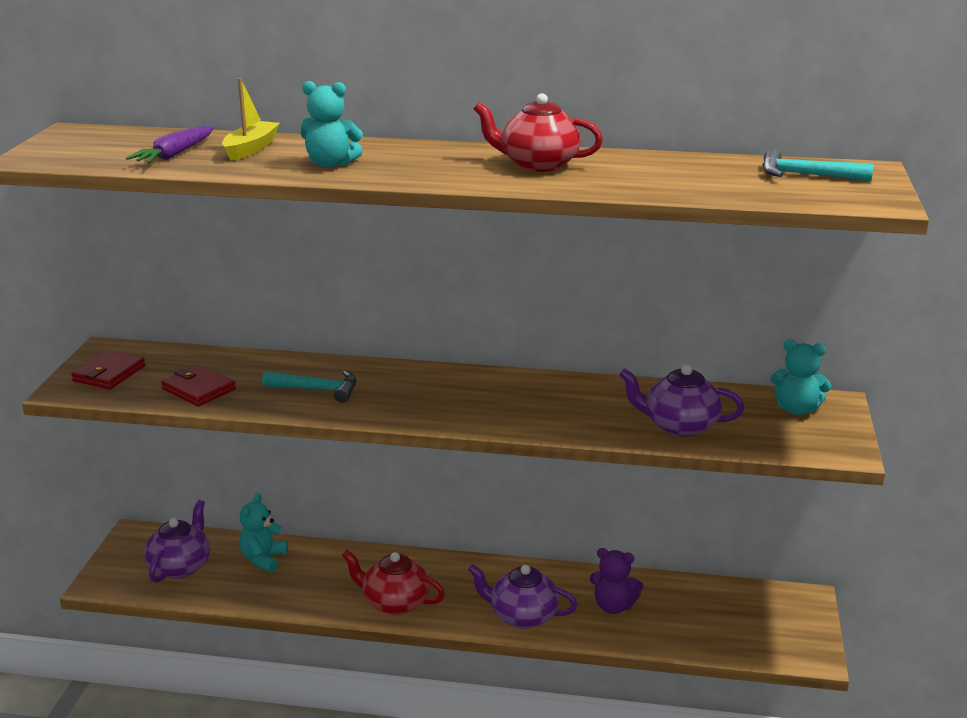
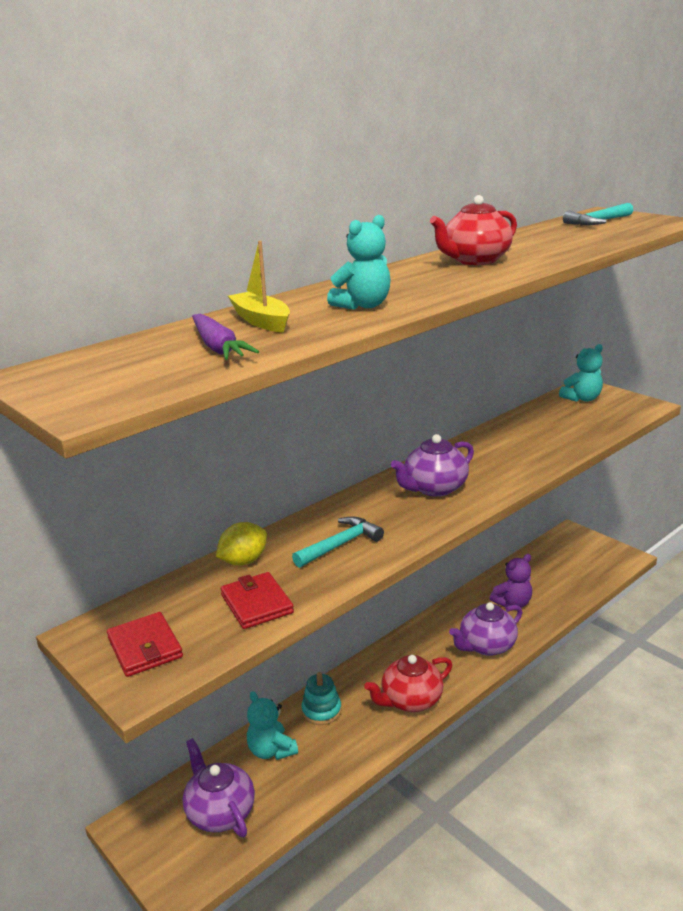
camera: 50 degrees left, 0 degrees up
red wallet [161,365,236,407] -> red wallet turned 75 degrees clockwise [220,572,294,629]
purple teapot [619,364,744,437] -> purple teapot moved to [391,434,474,497]
none -> yellow lemon [216,522,267,565]
none -> turquoise stacking toy [302,672,342,725]

